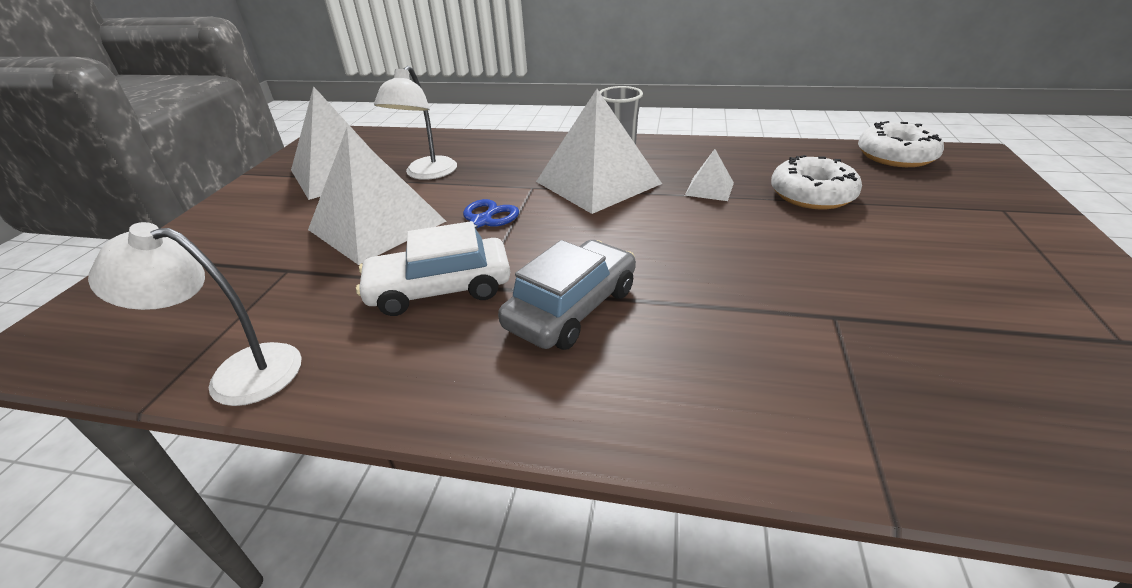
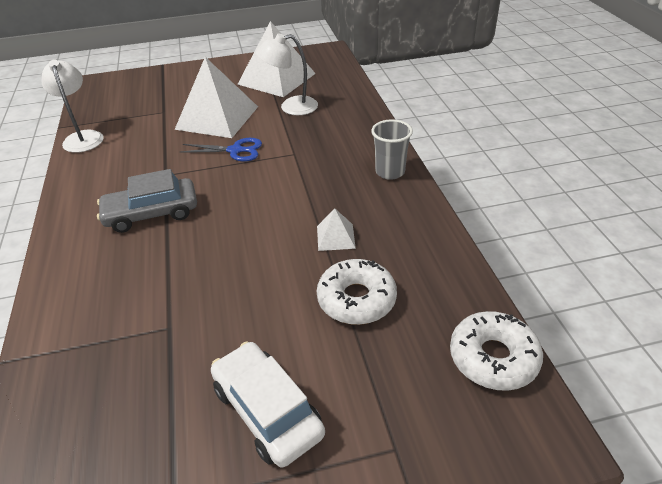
camera: 65 degrees right, 5 degrees up
white car [356,221,510,316] -> white car moved to [211,341,325,468]
grey car [498,240,636,350] -> grey car turned 150 degrees clockwise [97,169,197,233]
white pyramid [536,89,662,214] -> none

